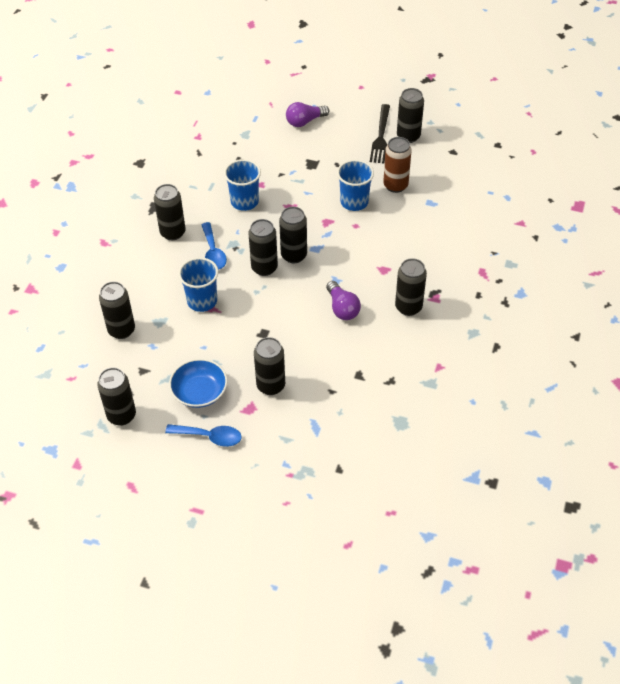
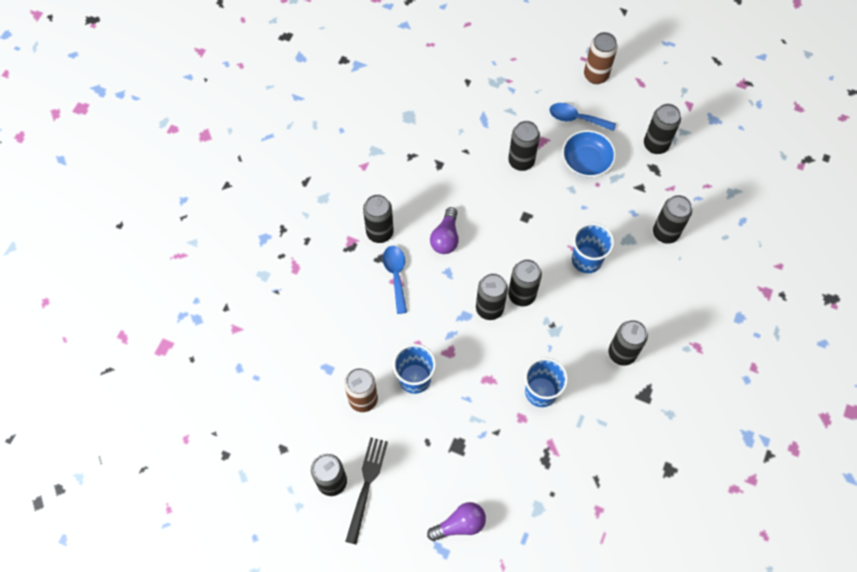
camera: 175 degrees left, 15 degrees up
blue spoon [201,222,227,270] -> blue spoon moved to [383,246,407,314]
purple light bulb [326,281,361,320] -> purple light bulb turned 150 degrees counterclockwise [430,207,459,254]
none -> brown can [584,32,618,84]

